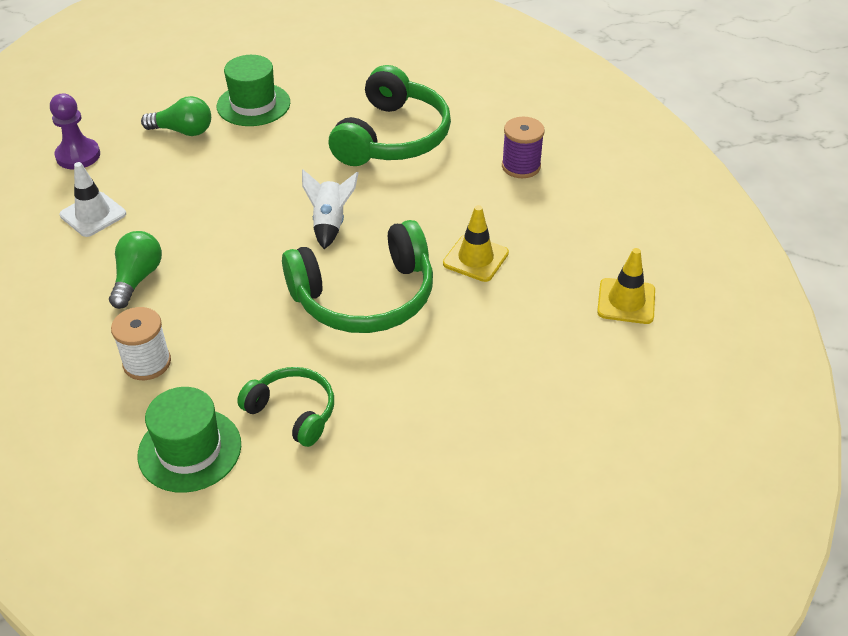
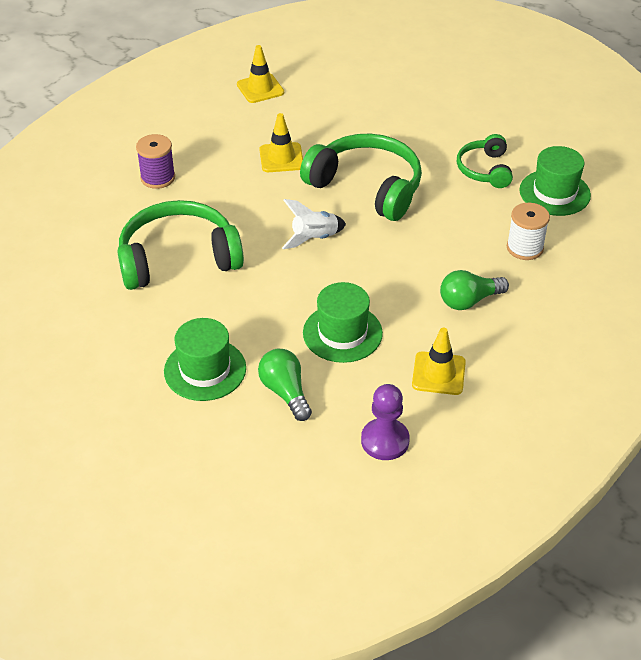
camera: 125 degrees left, 0 degrees up
white traffic cone [60,162,126,237] -> yellow traffic cone [412,328,466,395]
none -> green hat [303,282,383,363]

